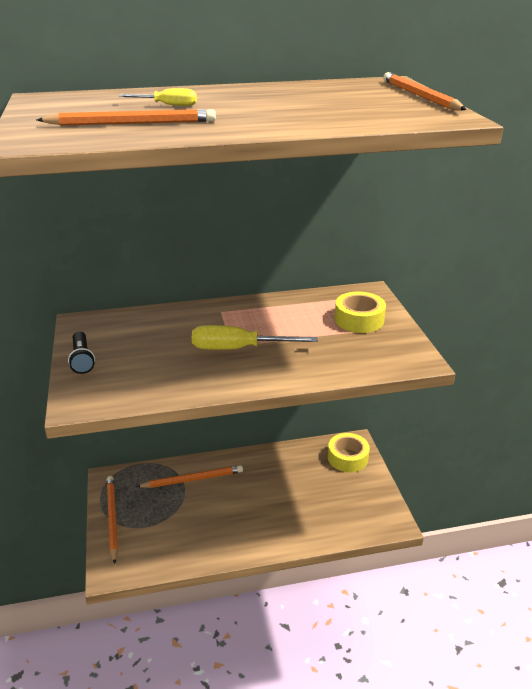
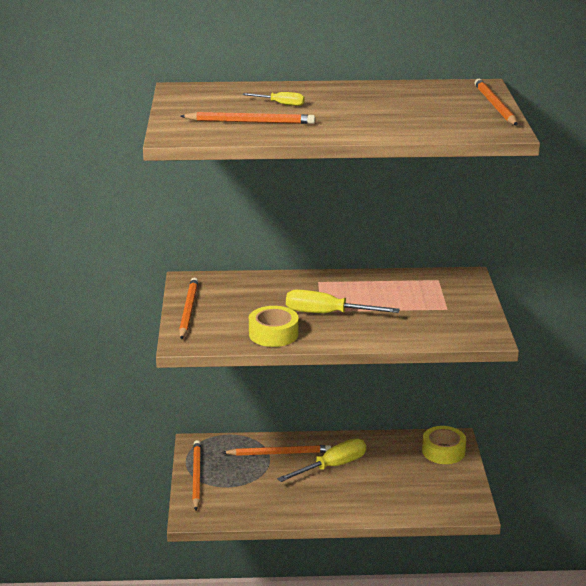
camera: 10 degrees right, 5 degrees down
black flashlight [68,331,95,374] -> orange pencil [179,277,198,340]
yellow tape [335,292,386,333] -> yellow tape moved to [249,306,299,347]
none -> yellow screwdriver [277,439,366,482]

